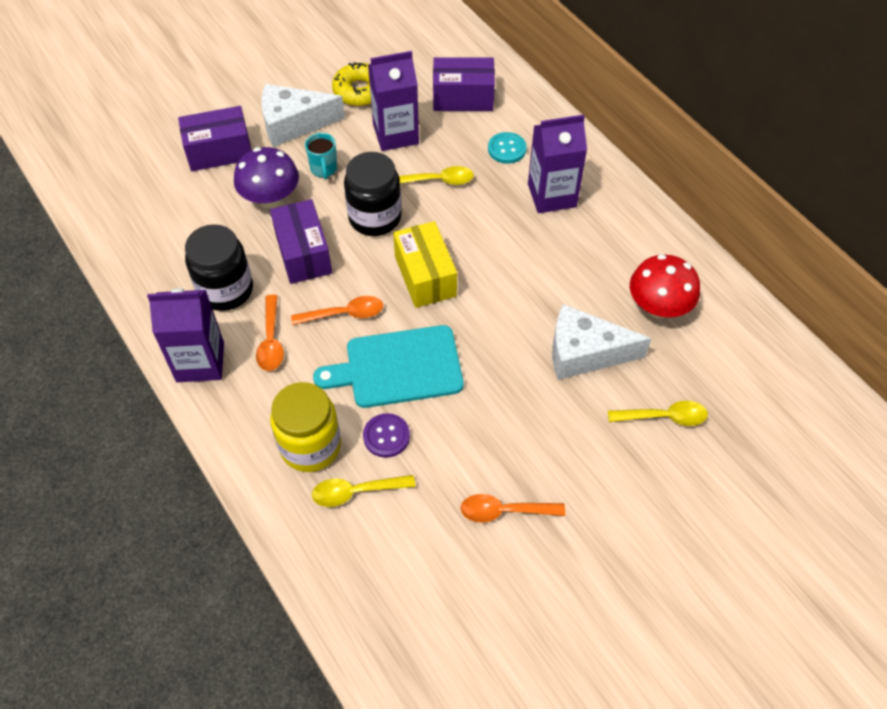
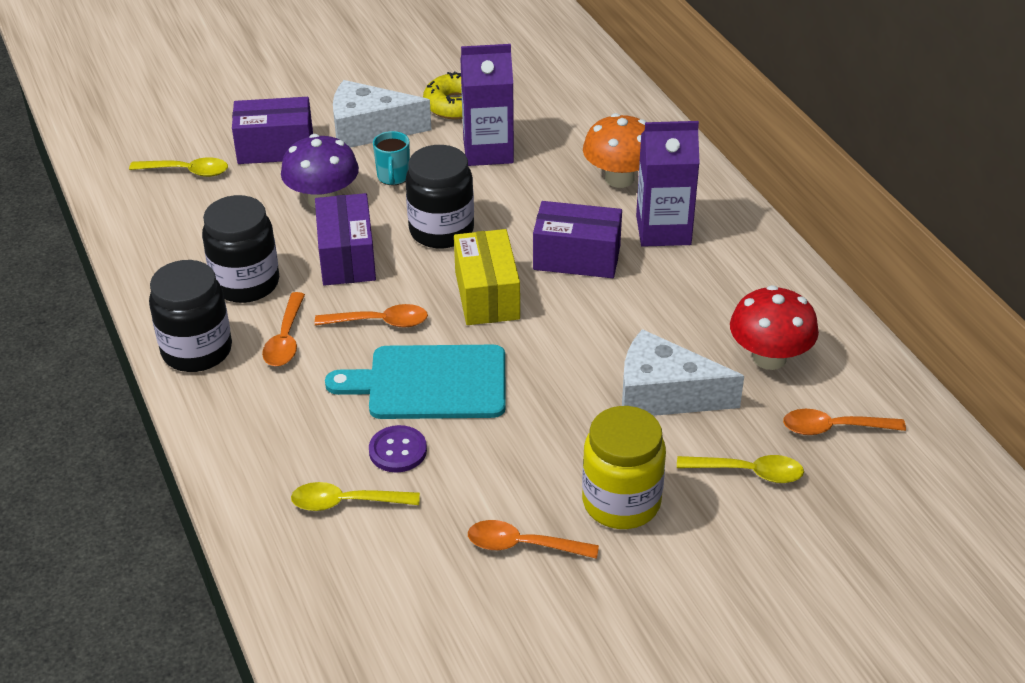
camera: 10 degrees right, 15 degrees down
purple carton [147,288,224,382] -> black jar [149,260,232,372]
yellow jar [270,382,341,472] -> yellow jar moved to [582,406,666,529]
yellow spoon [399,166,474,185] -> yellow spoon moved to [129,157,228,177]
purple box [433,57,495,111] -> purple box moved to [533,201,622,278]
turquoise button [488,132,527,164] -> orange mushroom [583,113,646,188]
none -> orange spoon [783,409,906,435]

